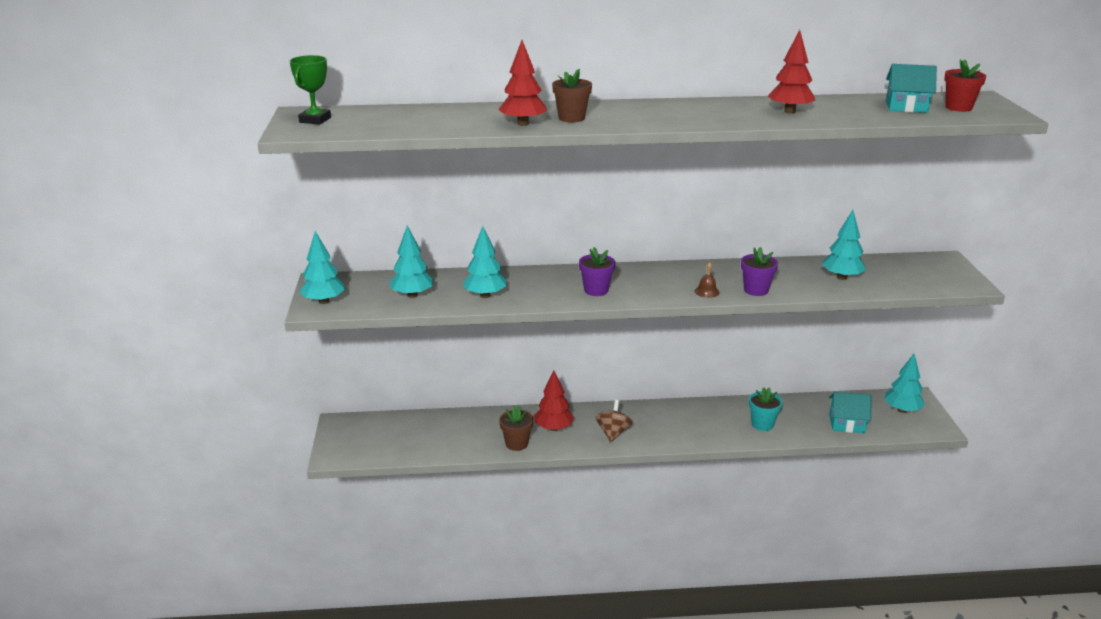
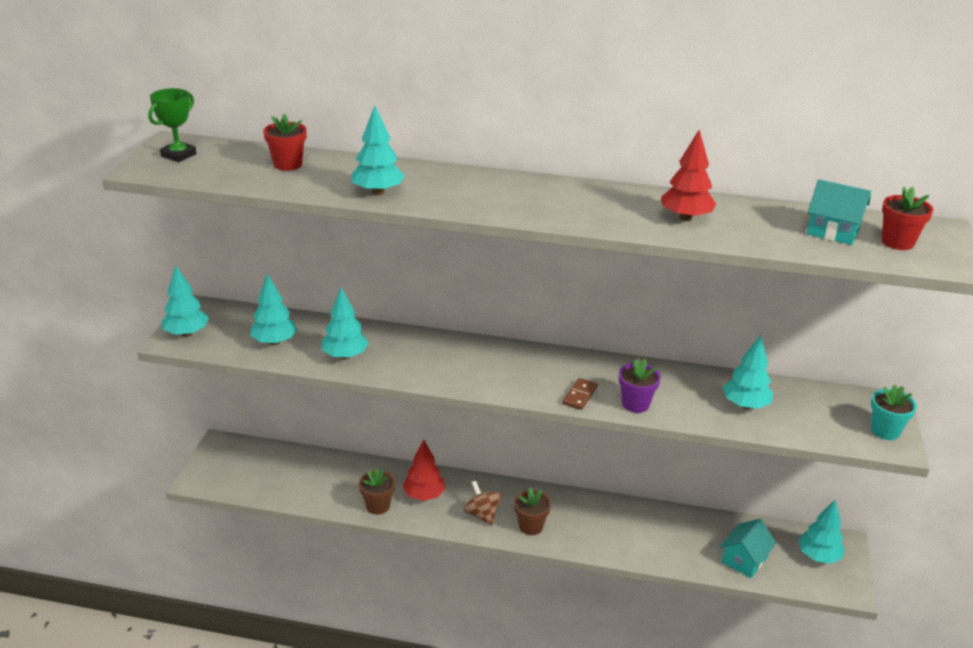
camera: 15 degrees right, 5 degrees up
red tree [498,40,547,126] -> turquoise tree [351,106,404,195]
brown flower pot [552,69,592,122] -> brown flower pot moved to [514,487,551,535]
purple flower pot [579,247,615,296] -> none
brown spinning top [595,400,633,442] -> brown spinning top turned 60 degrees counterclockwise [464,481,501,526]
brown bell [695,262,720,298] -> brown domino [562,378,598,410]
turquoise flower pot [749,387,783,431] -> turquoise flower pot moved to [871,385,917,440]
turquoise house [829,392,871,433] -> turquoise house turned 75 degrees counterclockwise [720,519,776,578]
none -> red flower pot [263,114,307,171]

